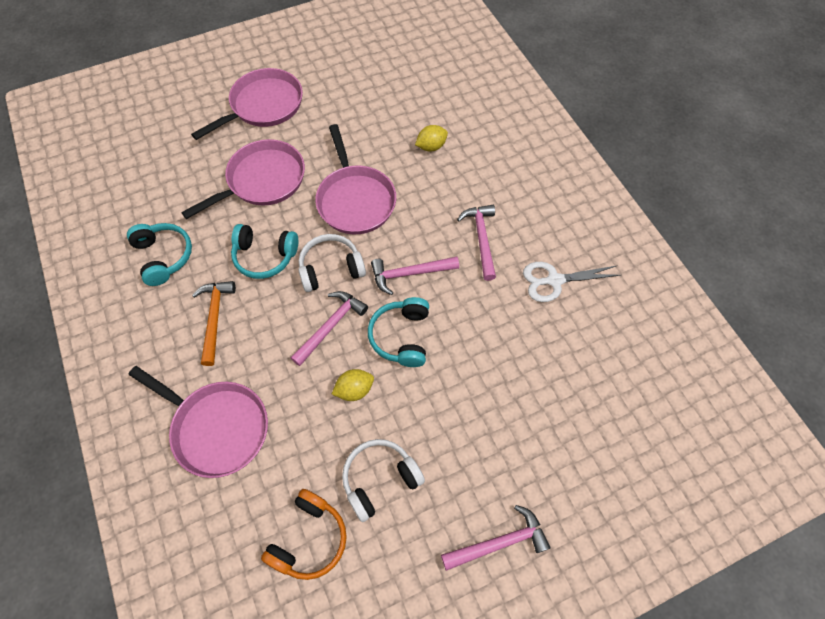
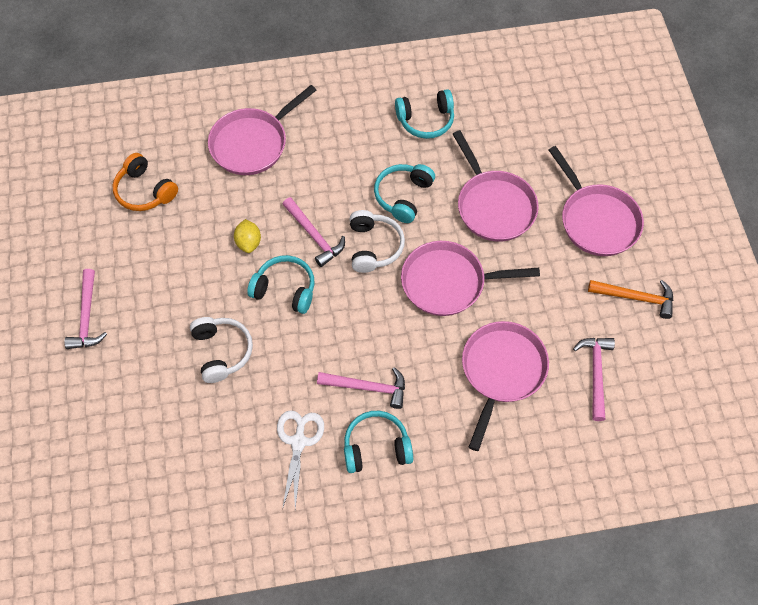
camera: 105 degrees right, 0 degrees up
orange hammer [192,281,236,366] -> orange hammer moved to [588,280,673,319]
white headphones [342,439,425,522] -> white headphones moved to [190,317,253,383]
pink hammer [371,256,459,295] -> pink hammer moved to [573,338,615,421]
yellow lemon [415,125,448,152] -> pink pan [462,321,549,451]
none -> turquoise headphones [344,411,413,473]

